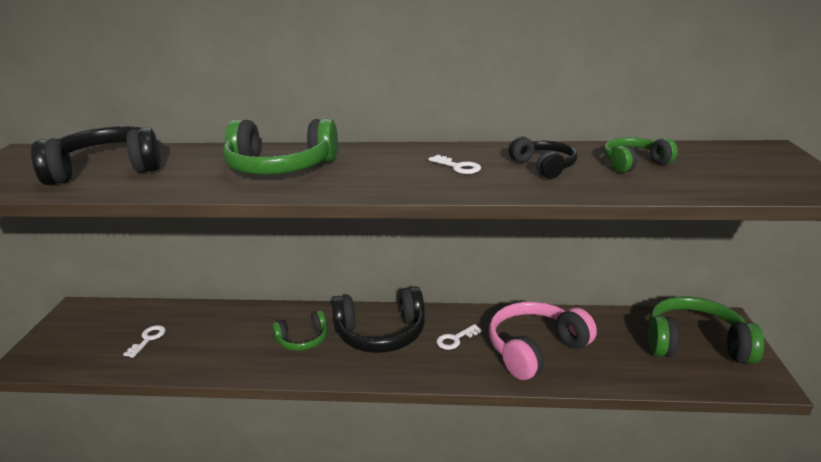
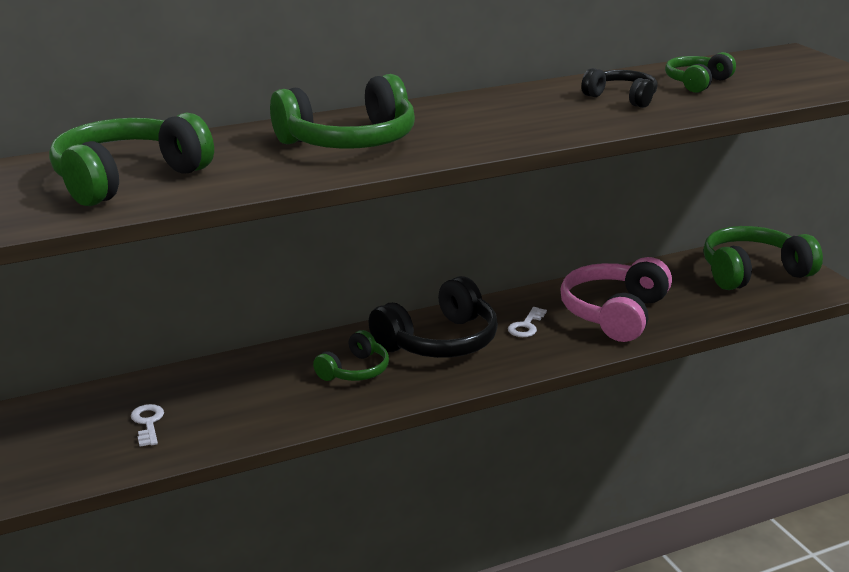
camera: 30 degrees left, 0 degrees up
black headphones [31,126,161,185] -> green headphones [49,112,214,206]
white key [428,155,481,174] -> none

